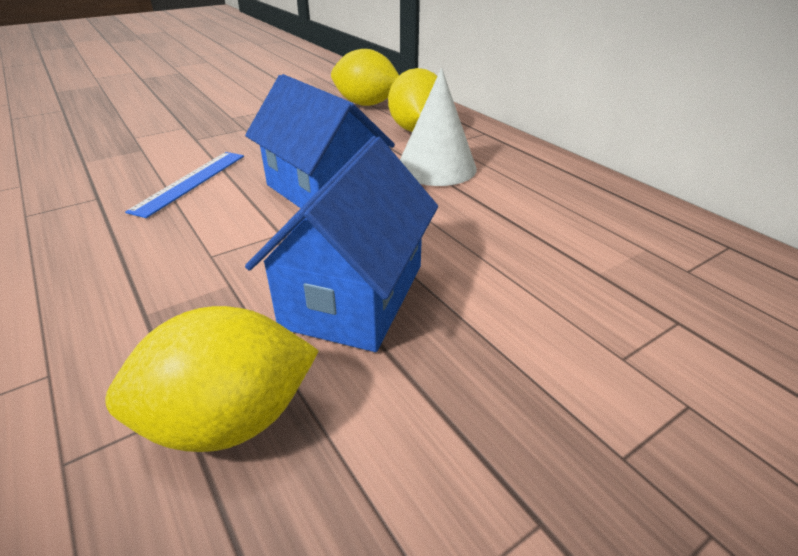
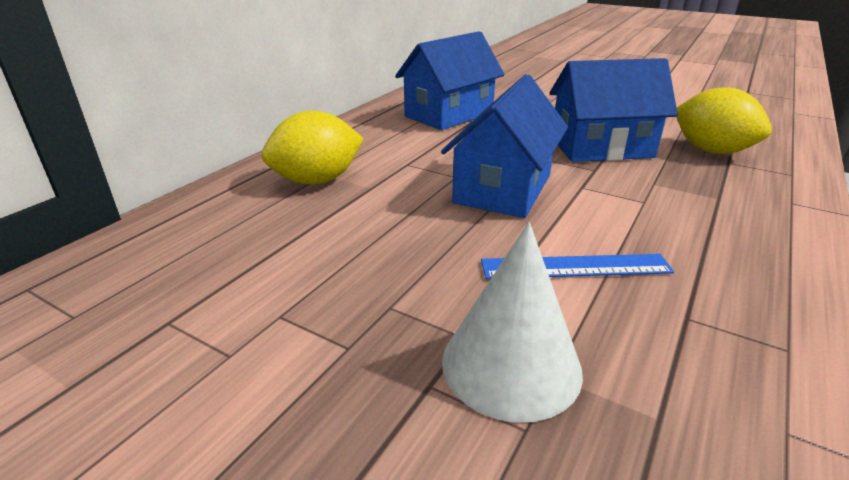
camera: 115 degrees left, 5 degrees down
yellow lemon [331,49,399,106] -> none
white cone [400,68,477,186] -> white cone moved to [442,222,583,423]
none -> blue house [395,31,505,130]

